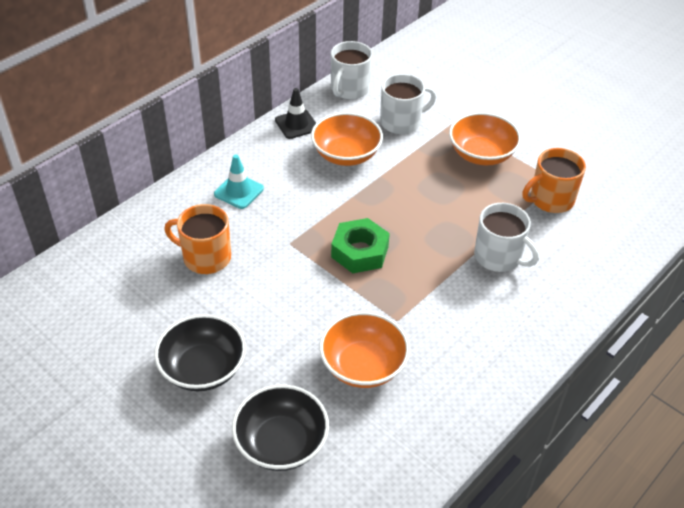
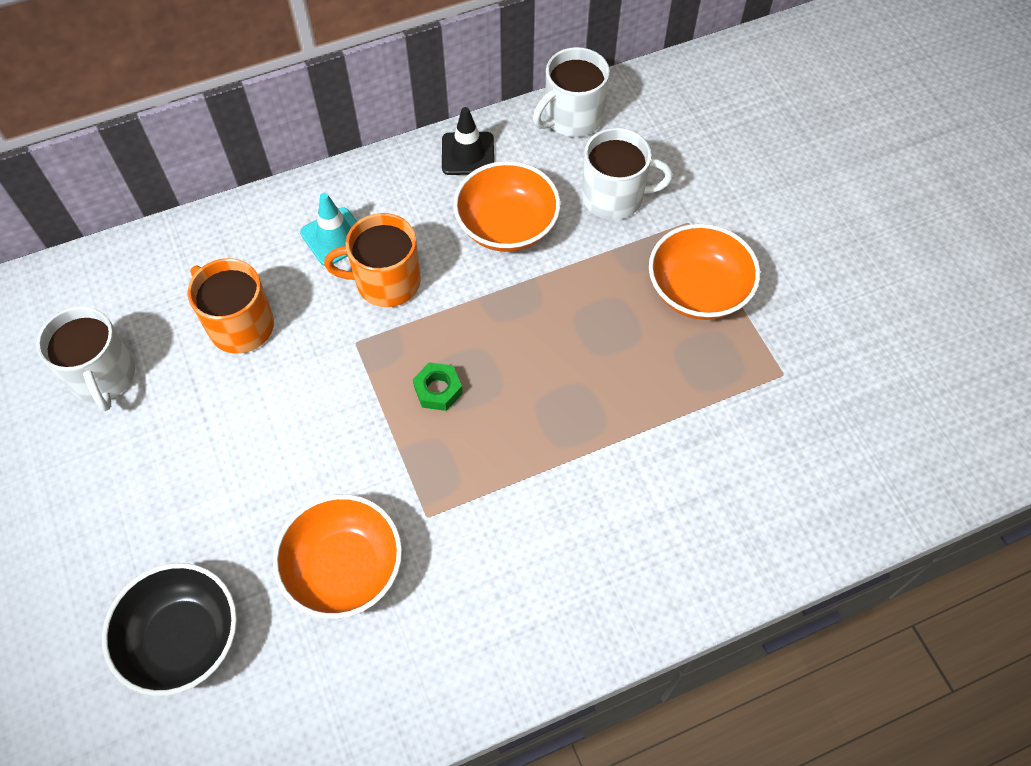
camera: 25 degrees right, 15 degrees up
black bowl [154,314,246,391] -> none
green nut [331,218,390,273] -> green nut [413,362,463,411], size x0.58
white mug [474,203,539,272] -> white mug moved to [36,306,135,411]
orange mug [523,148,586,213] -> orange mug moved to [324,213,421,307]

